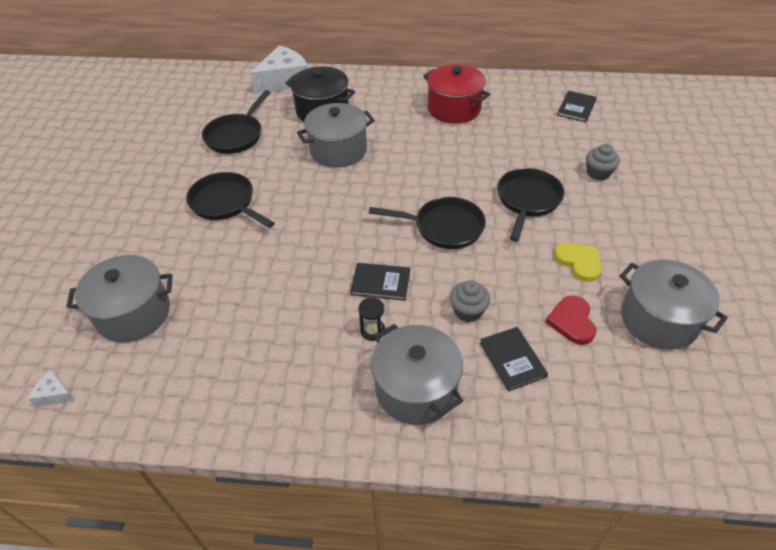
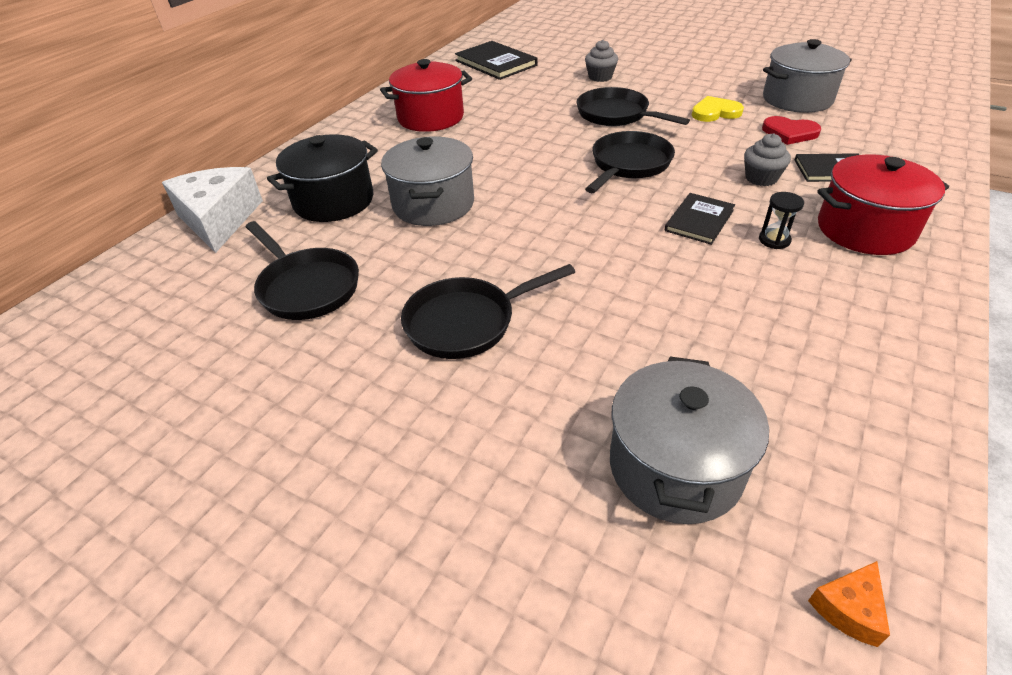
camera: 65 degrees left, 5 degrees down
white cheese [29,370,75,407] -> orange cheese [808,561,890,647]
grey pot [371,324,463,425] -> red pot [817,155,949,255]
black book [557,91,597,122] -> black book [455,41,538,80], size x1.58

